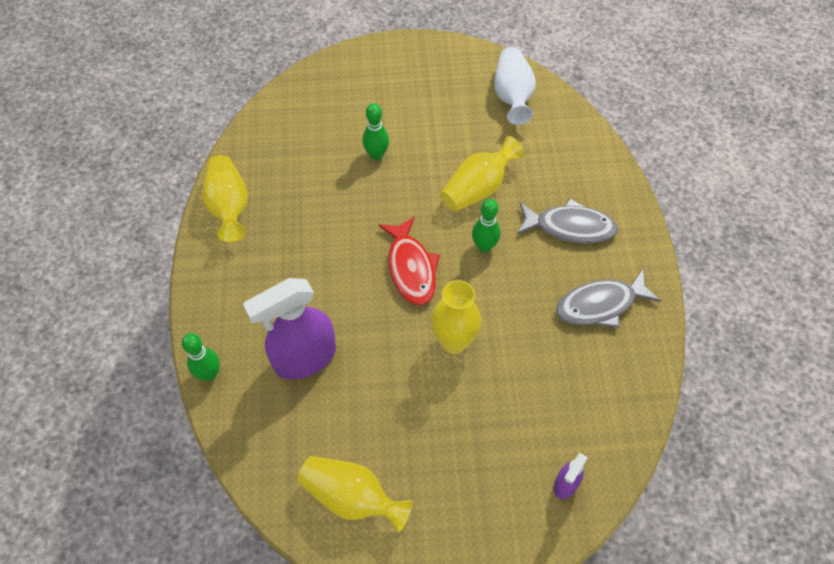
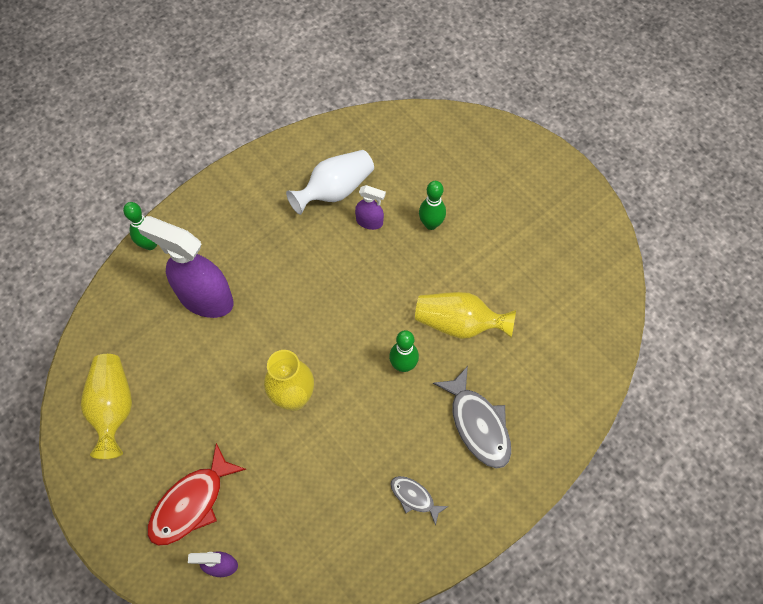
camera: 55 degrees right, 5 degrees up
yellow vase [202,155,248,242] -> none
red fish [378,216,440,305] -> red fish moved to [147,443,246,546]
white vase [494,47,536,125] -> white vase moved to [286,150,374,215]
grey fish [556,269,661,328] -> grey fish [390,476,449,526], size x0.55
none -> purple spray bottle [355,185,386,230]

